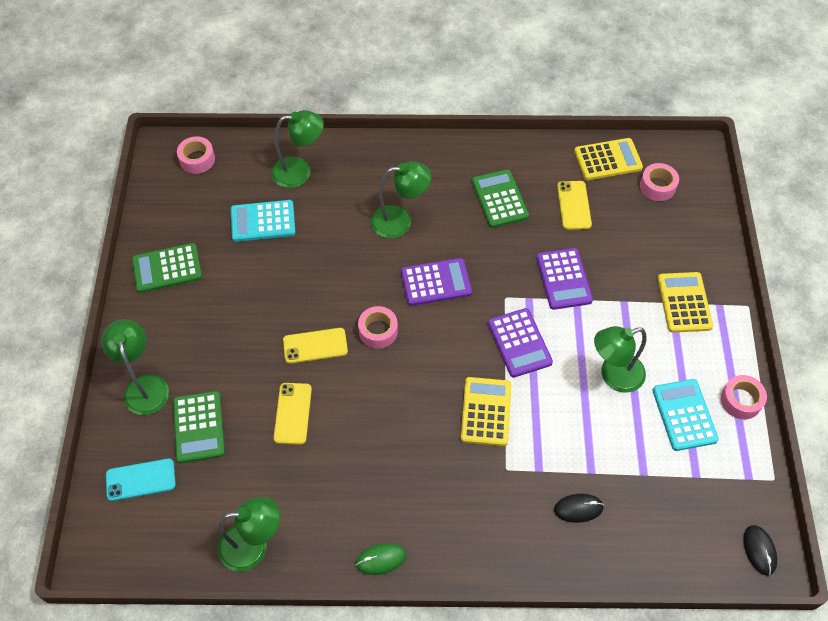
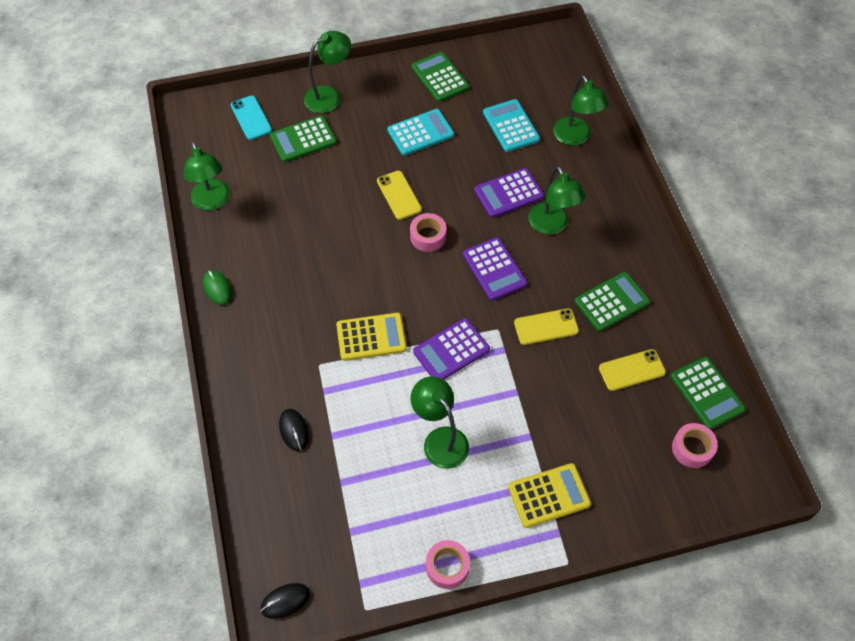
camera: 75 degrees right, 0 degrees up
pink tape [177,136,215,174] -> none
yellow phone [274,383,312,445] -> yellow phone moved to [514,308,579,345]
purple calculator [536,248,593,310] -> purple calculator moved to [474,168,544,218]
yellow calculator [574,138,643,180] -> green calculator [671,357,746,430]
turquoise calculator [652,379,719,451] -> turquoise calculator moved to [387,109,454,156]

